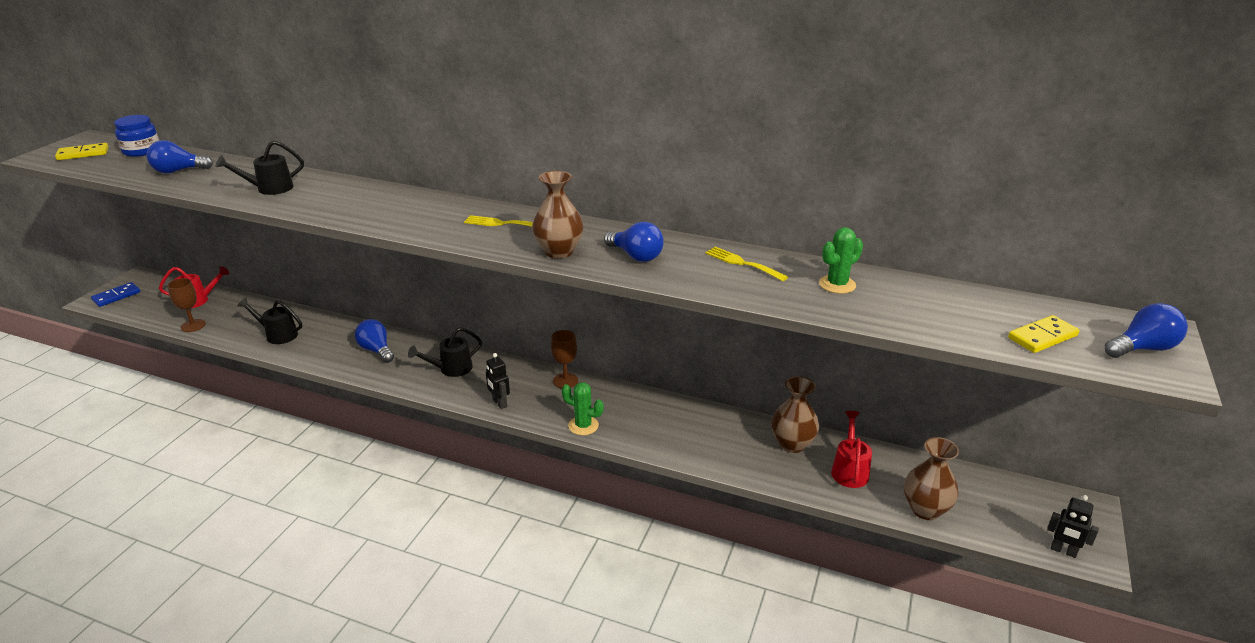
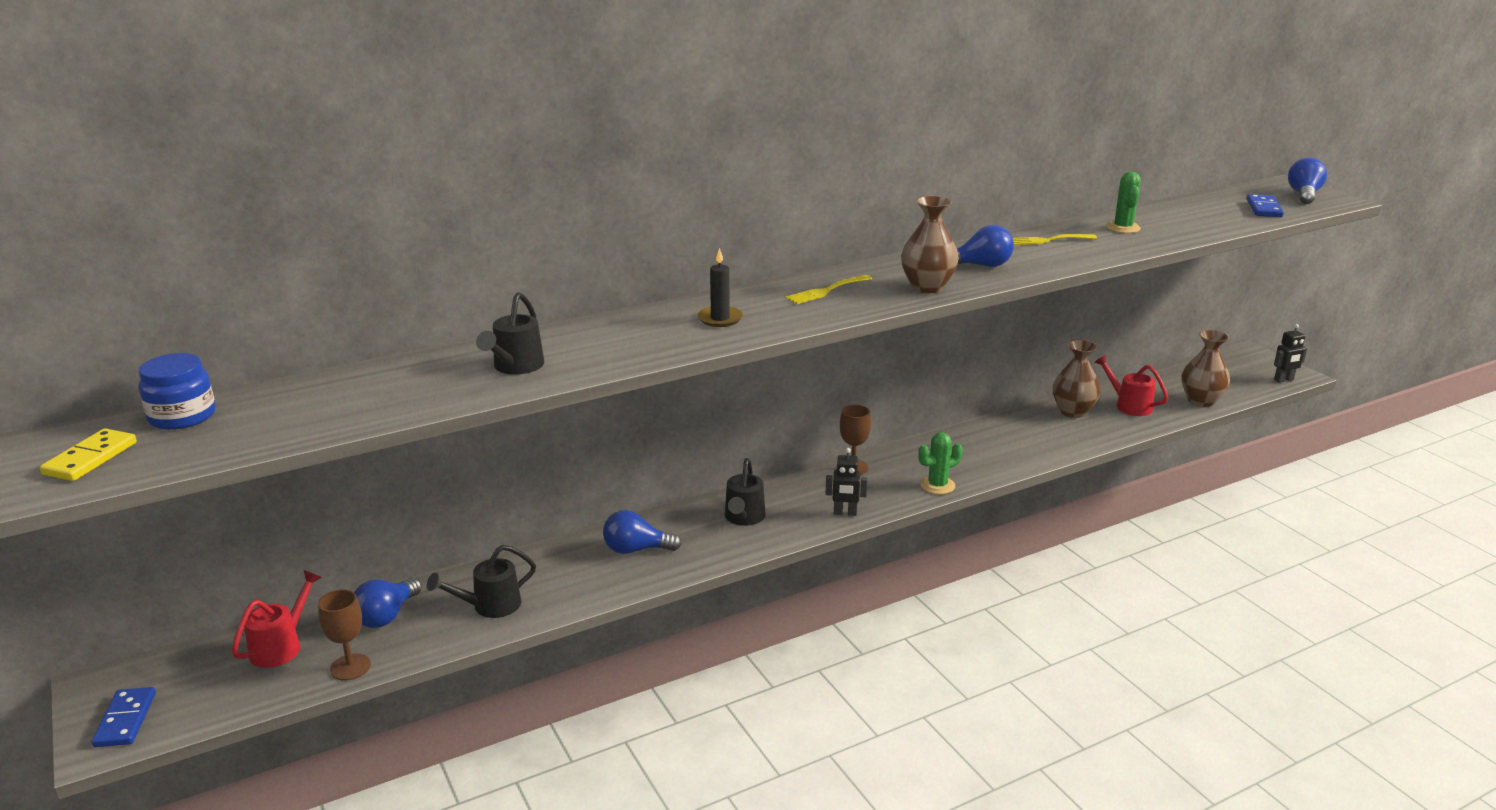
camera: 50 degrees left, 5 degrees down
blue light bulb [146,140,213,173] -> blue light bulb moved to [354,578,422,628]
yellow domino [1008,315,1079,353] -> blue domino [1247,194,1284,217]
none -> black candle [697,248,743,327]

